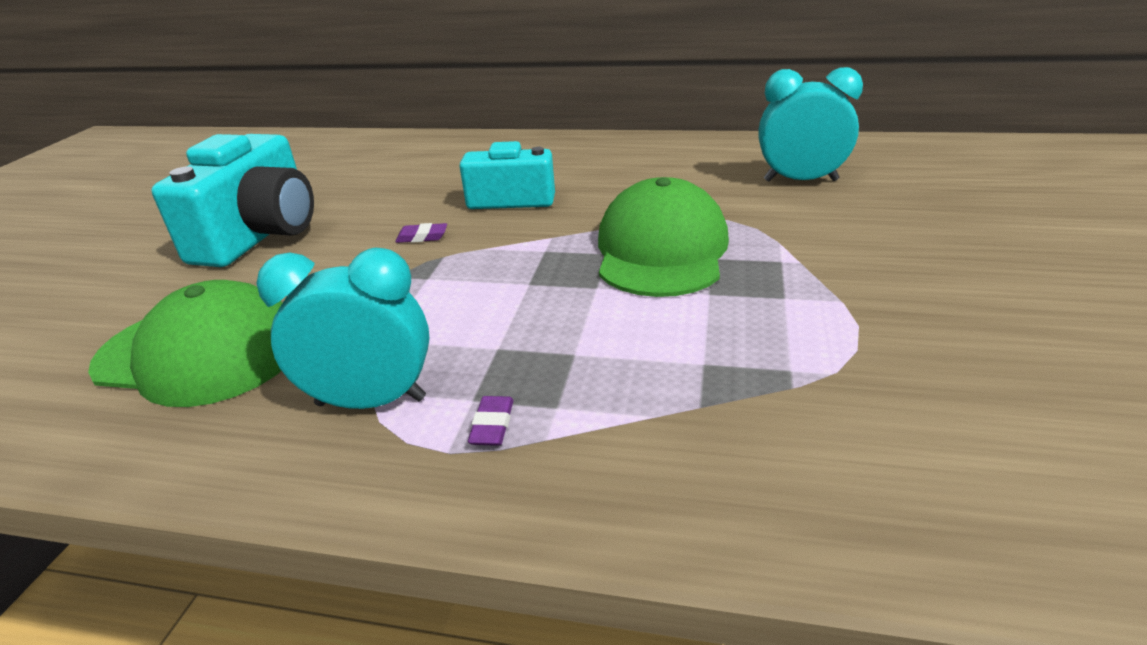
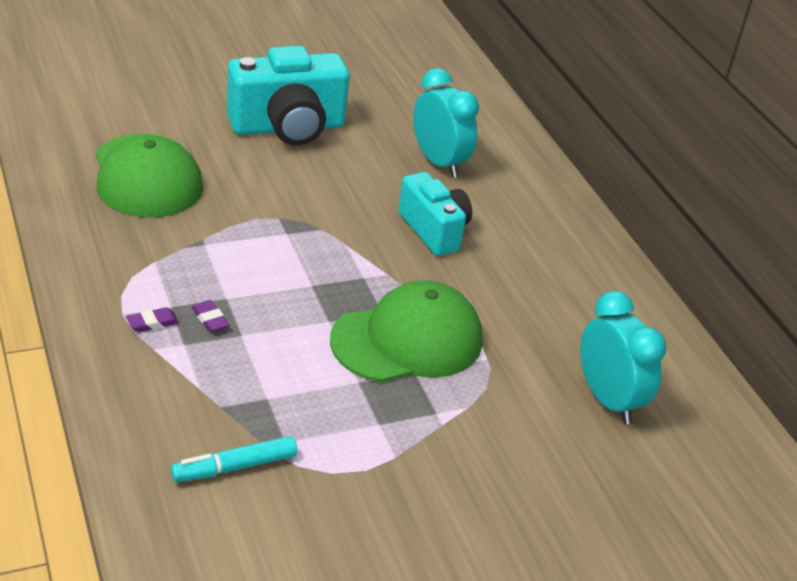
camera: 50 degrees right, 5 degrees up
turquoise clock [256,247,430,409] -> turquoise clock moved to [413,68,479,178]
purple eraser [395,223,447,243] -> purple eraser moved to [192,300,229,332]
none -> turquoise marker [171,436,297,482]

